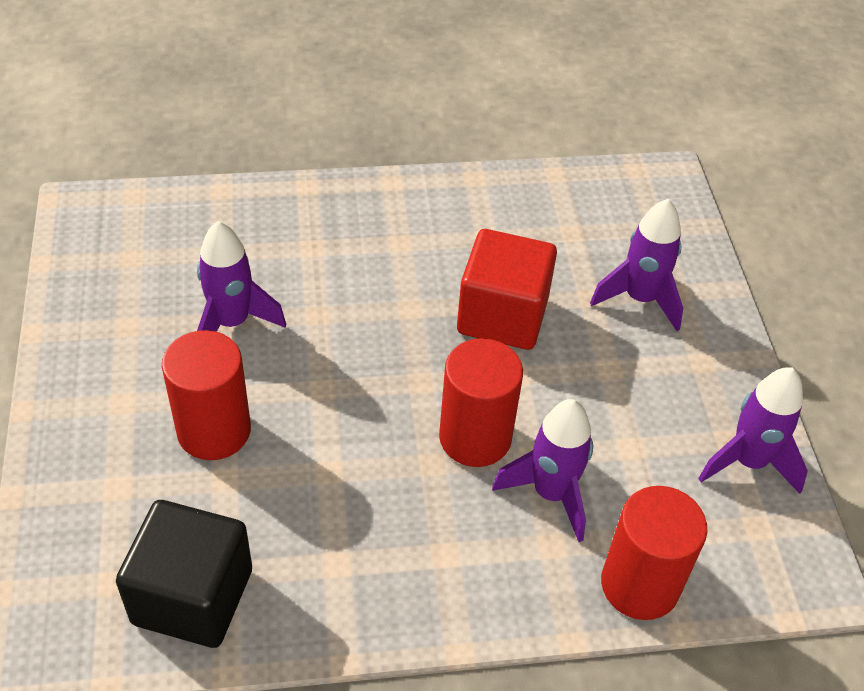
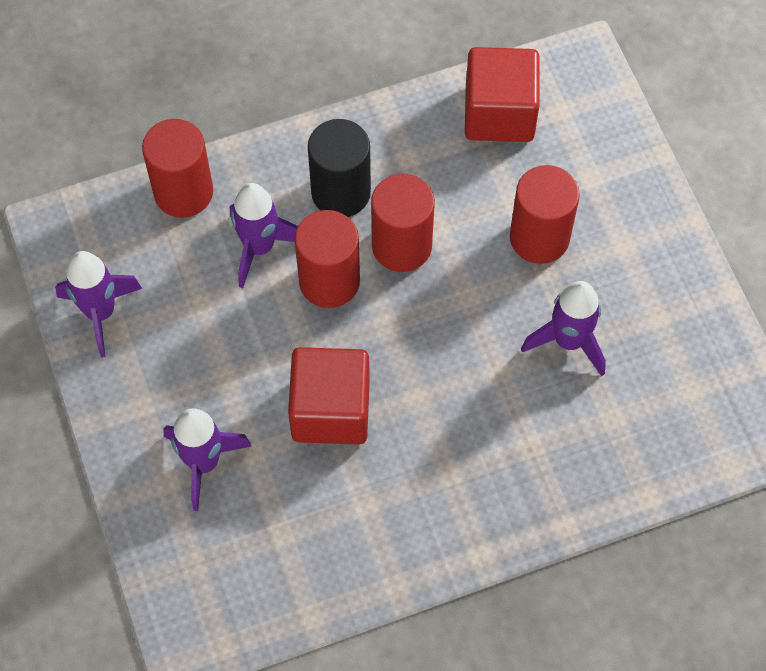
camera: 170 degrees right, 15 degrees up
black cube [116,500,252,648] -> red cube [465,47,540,142]
none -> black cylinder [308,119,371,217]
none -> red cylinder [371,174,435,272]

